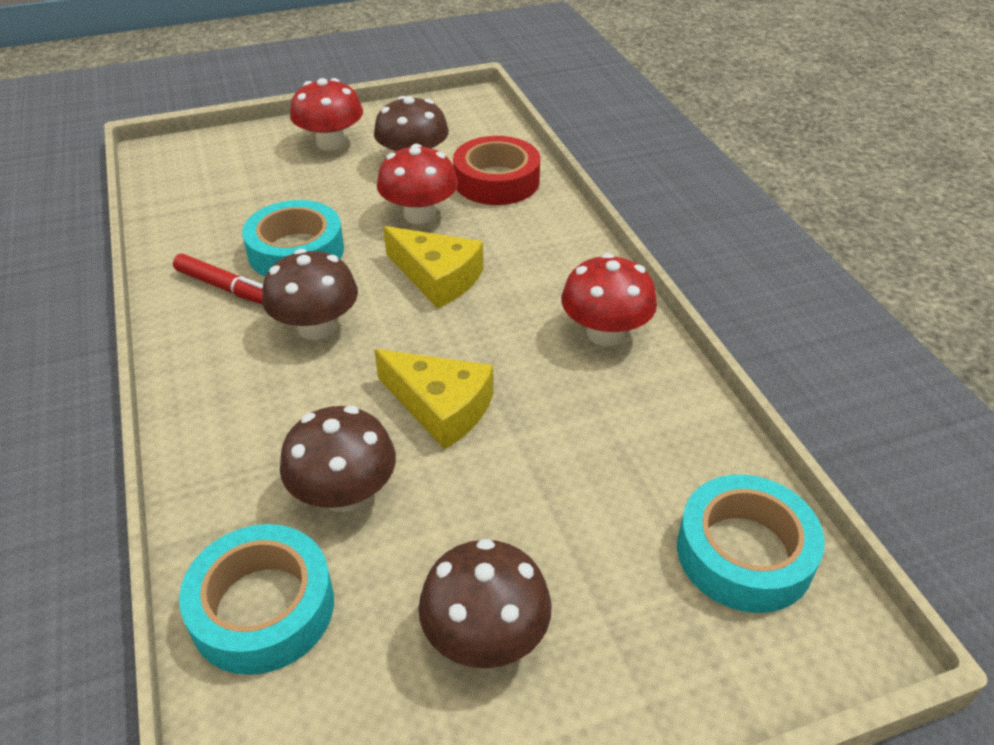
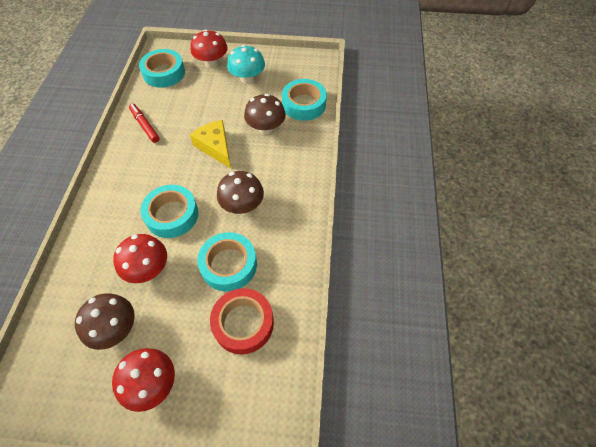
camera: 155 degrees left, 15 degrees up
red marker [173,254,263,305] -> red marker moved to [129,104,160,143]
yellow cheese [383,226,483,309] -> turquoise tape [140,185,199,238]
brown mushroom [419,539,552,668] -> turquoise mushroom [227,45,265,84]
red tape [453,136,540,205] -> red tape moved to [210,288,274,354]
red mushroom [561,253,657,346] -> red mushroom moved to [191,29,228,68]

